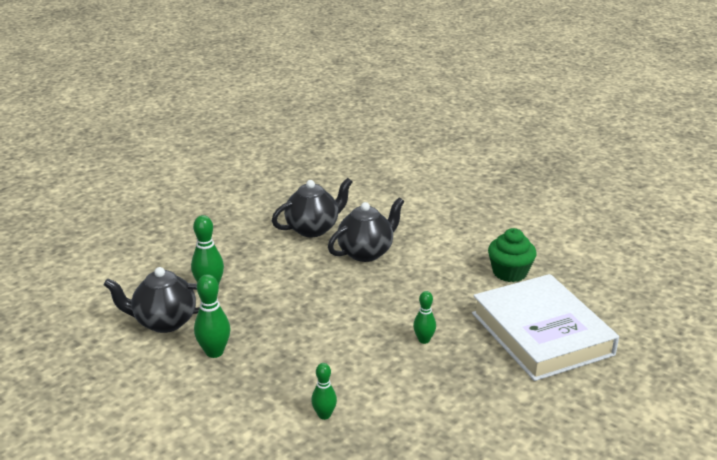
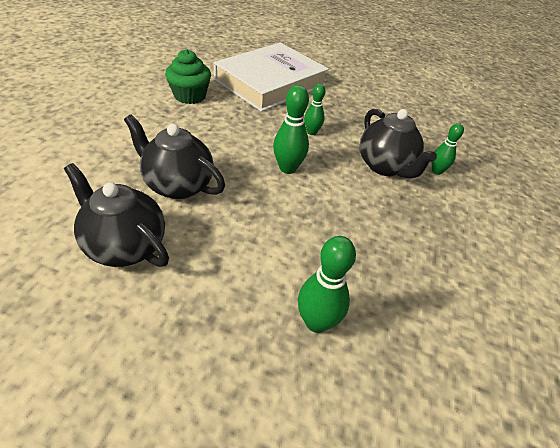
camera: 115 degrees left, 15 degrees up
black teapot [103,267,200,333] -> black teapot moved to [360,109,437,179]
green bowling pin [194,274,230,358] -> green bowling pin moved to [273,85,309,174]

